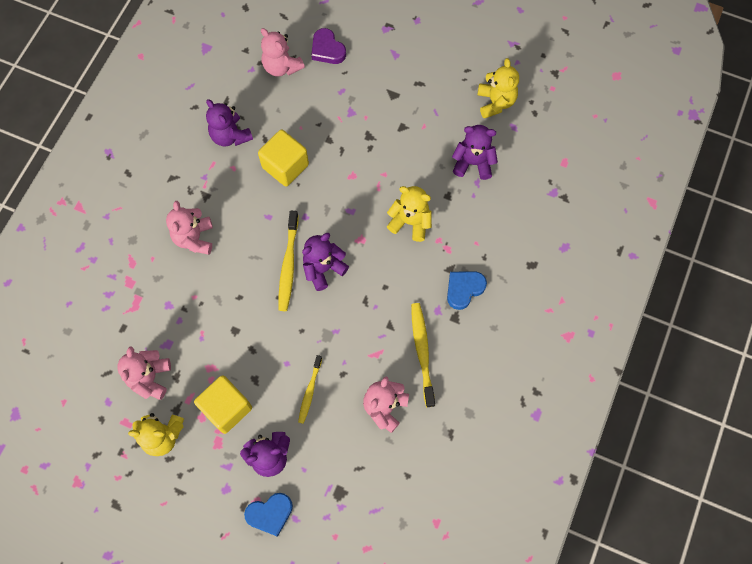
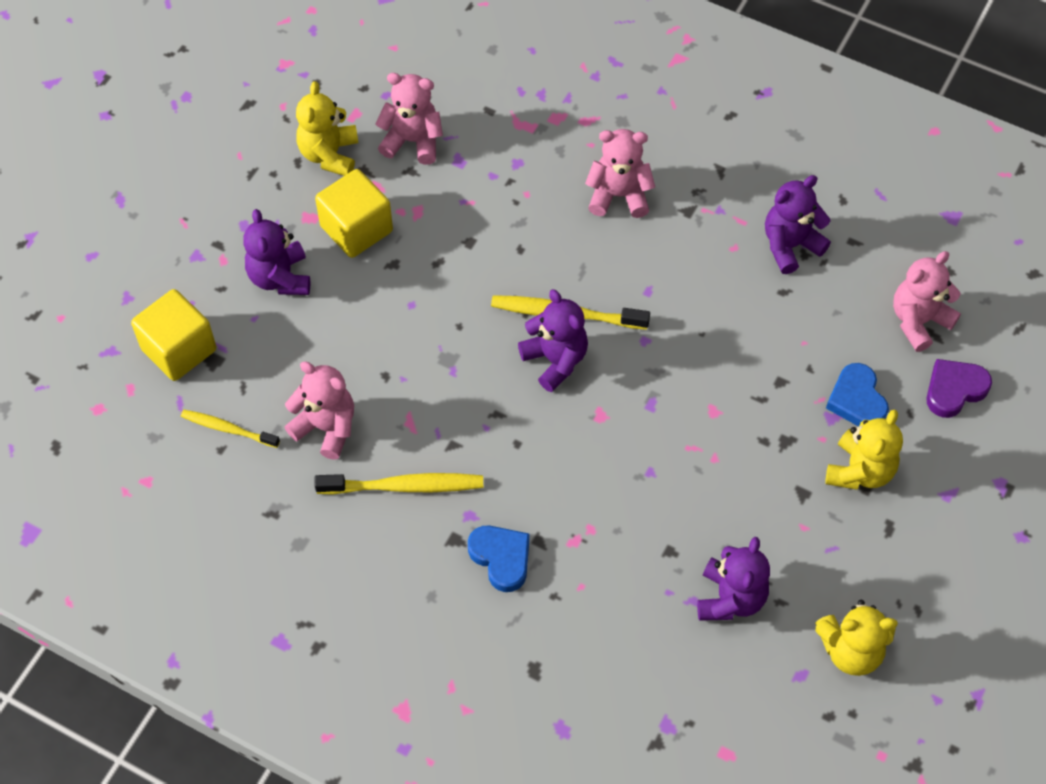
camera: 95 degrees right, 10 degrees down
blue heart [244,493,293,537] -> blue heart moved to [826,363,889,427]
yellow cube [258,129,309,187] -> yellow cube moved to [131,289,216,381]
yellow toothbrush [298,355,322,424] -> yellow toothbrush moved to [181,410,280,448]
yellow teddy bear [387,186,432,242] -> yellow teddy bear moved to [825,410,903,490]

